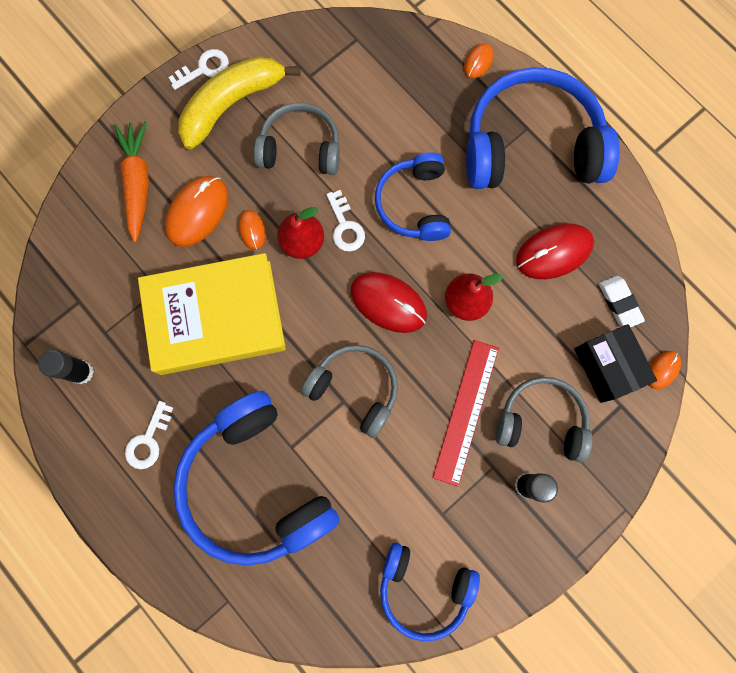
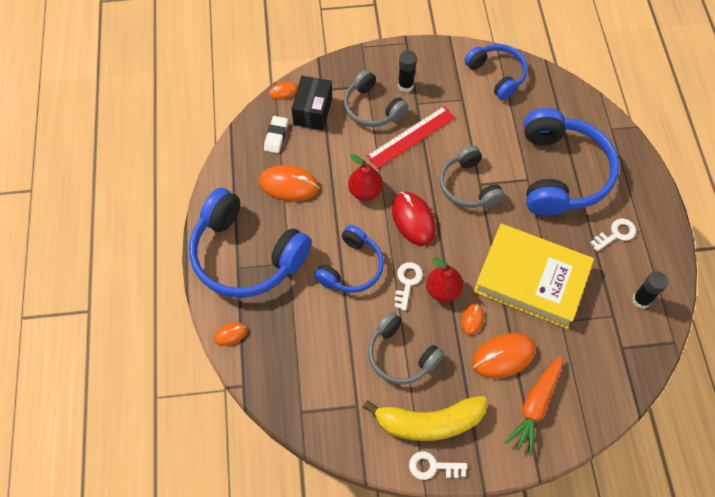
camera: 145 degrees left, 15 degrees down
red mouse [516,223,594,279] -> orange mouse [259,165,319,202]

